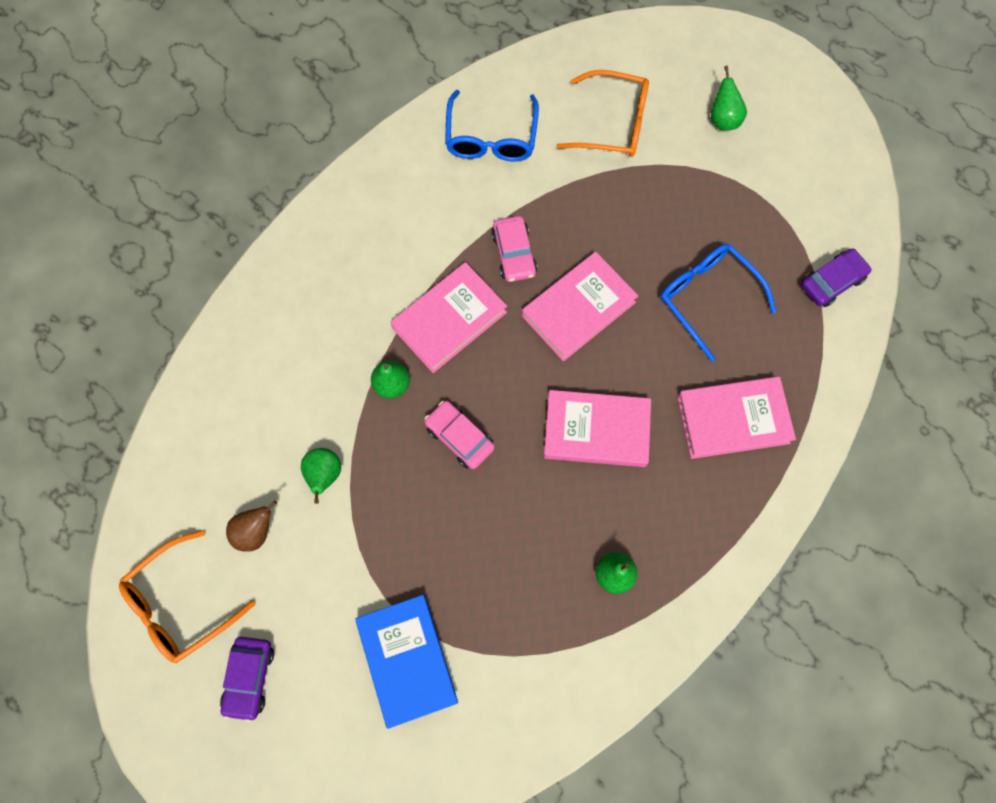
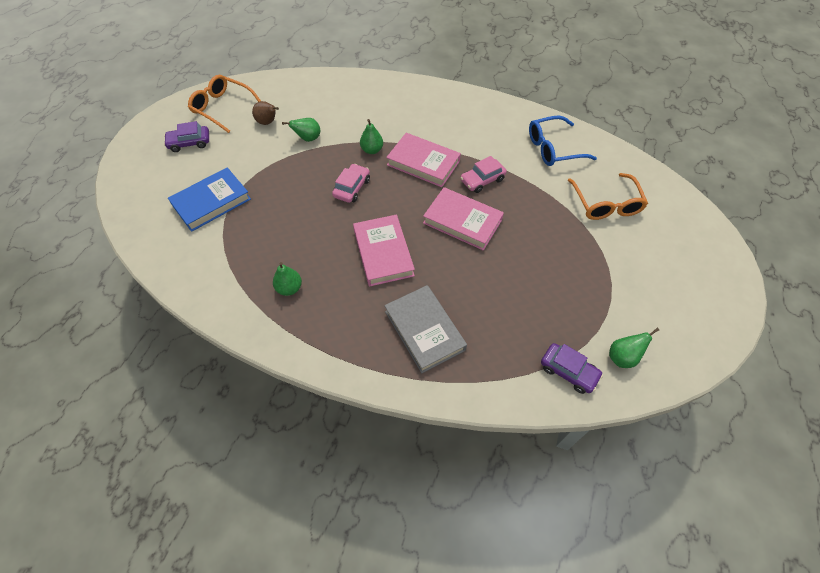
camera: 70 degrees right, 15 degrees down
blue glasses [660,244,776,362] -> none
pink book [677,377,796,459] -> grey book [384,285,467,373]
green pear [711,66,747,131] -> green pear moved to [609,328,659,368]

